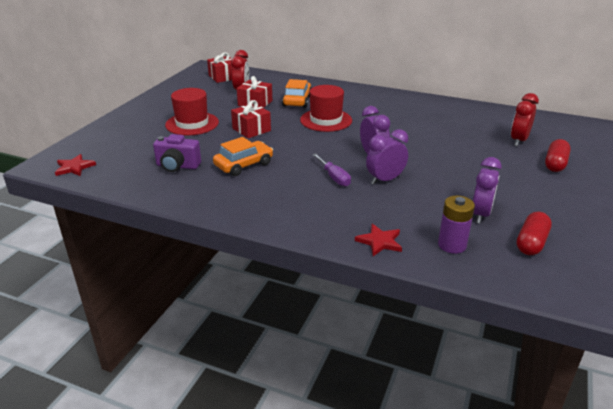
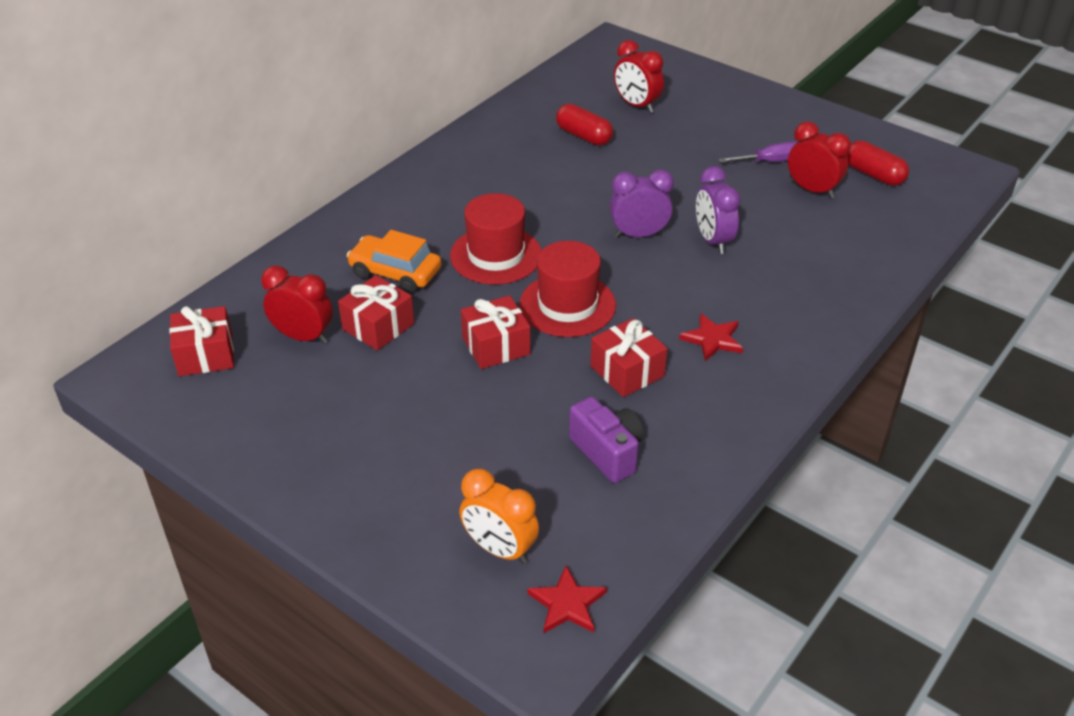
camera: 75 degrees left, 10 degrees up
purple camera [153,134,201,172] -> purple camera turned 60 degrees counterclockwise [569,396,644,483]
red hat [165,88,219,135] -> red hat moved to [519,241,616,337]
orange car [213,137,273,176] -> red gift [590,318,667,397]
purple screwdriver [312,153,351,187] -> purple screwdriver moved to [719,141,797,163]
red star [355,224,402,256] -> red star moved to [679,313,743,361]
purple battery [438,195,475,254] -> none
purple clock [473,157,502,224] -> red clock [788,121,851,198]
red capsule [545,139,571,172] -> red capsule moved to [556,104,613,146]
none -> orange clock [459,468,539,564]

